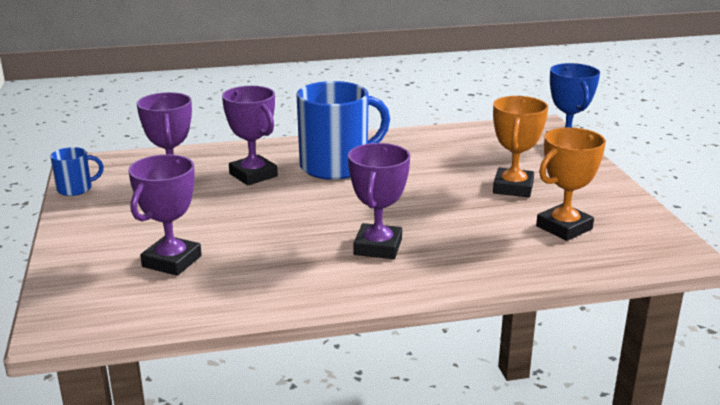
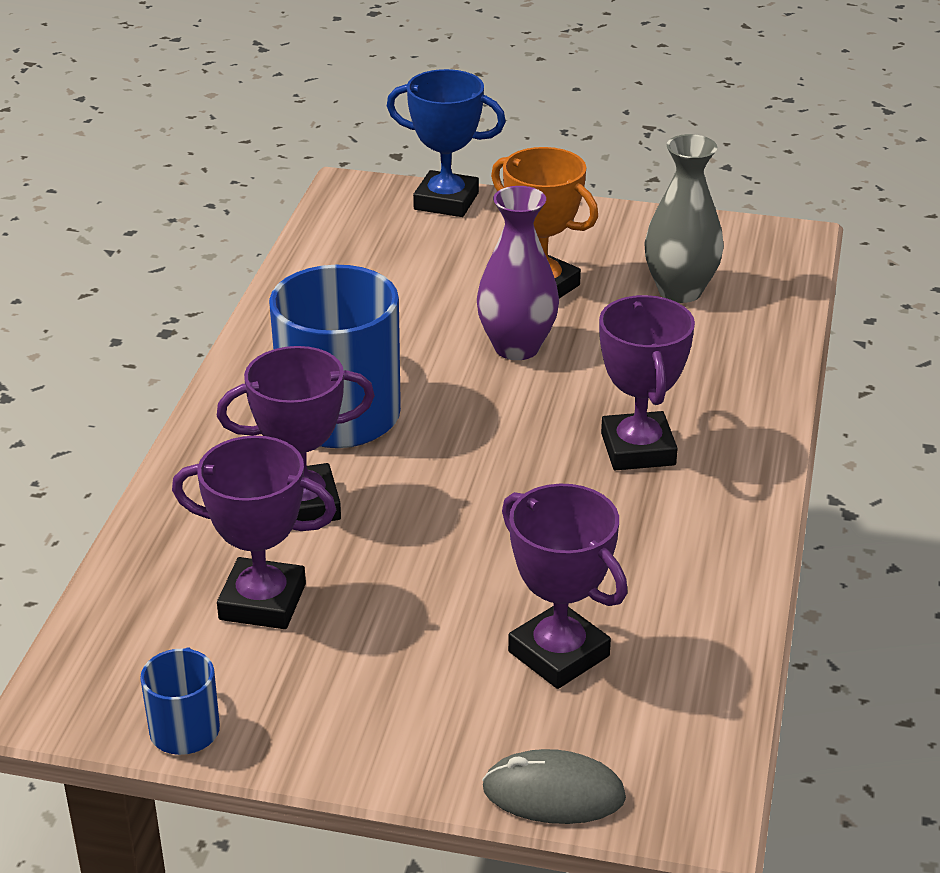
camera: 65 degrees left, 10 degrees up
purple trophy [348,143,410,259] -> purple trophy turned 45 degrees clockwise [599,295,695,470]
orange trophy [536,127,606,241] -> grey vase [644,134,724,303]
none -> purple vase [477,186,559,360]
none -> grey mouse [482,749,626,824]

